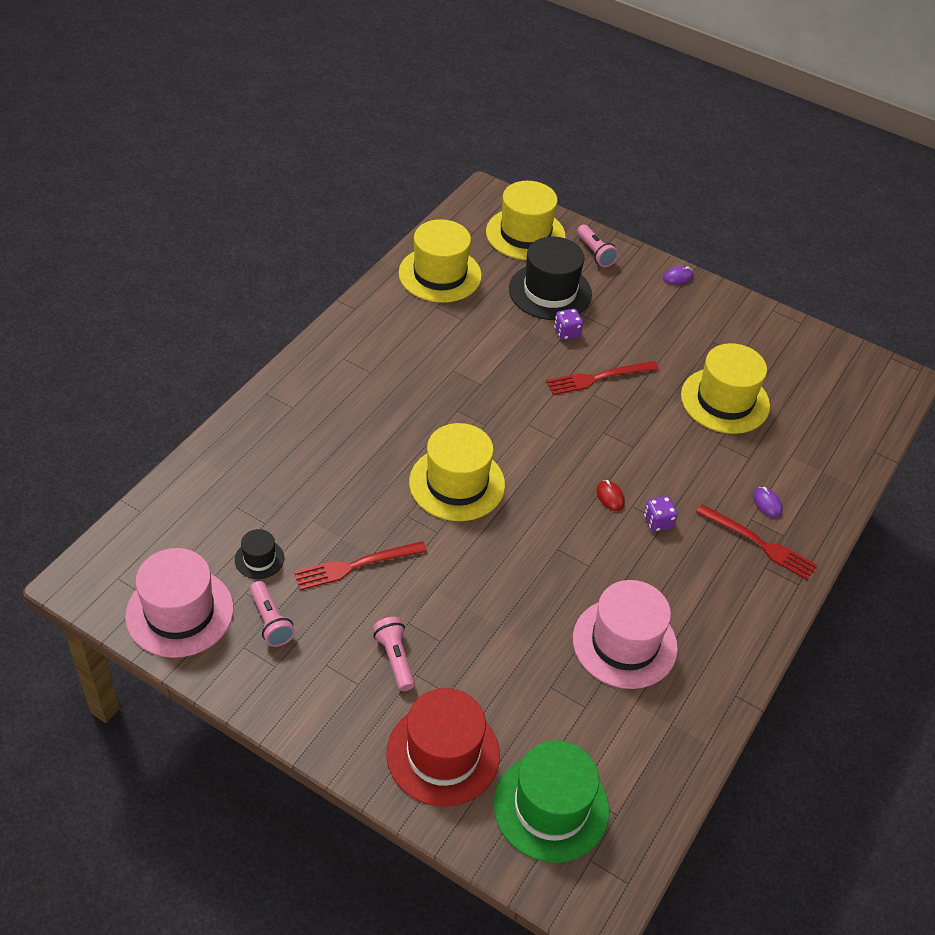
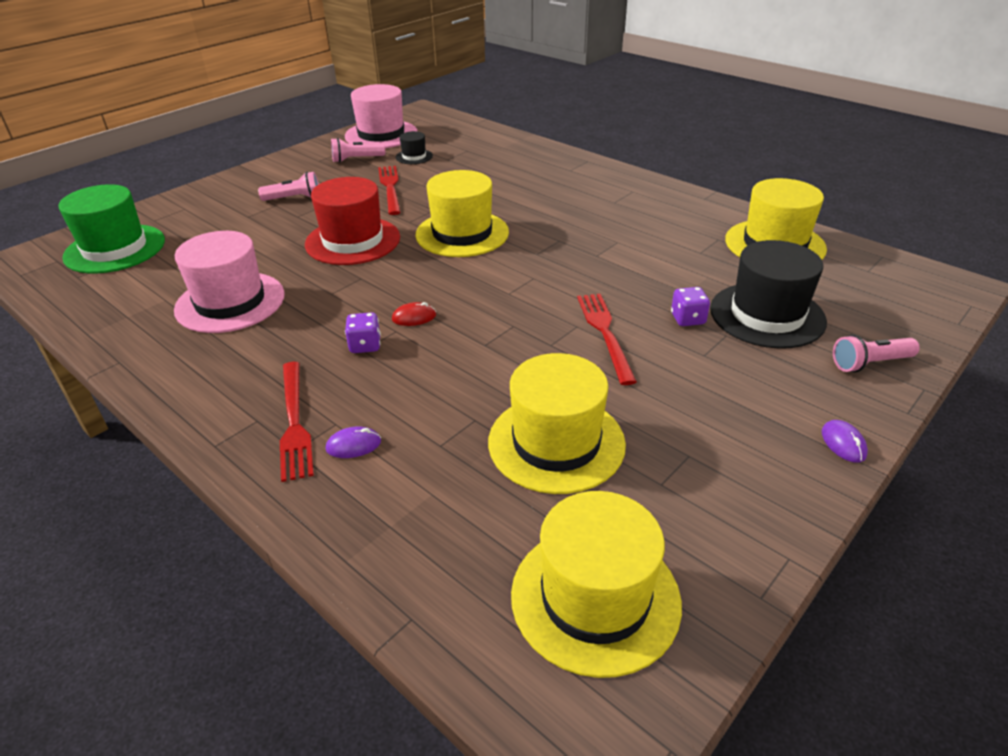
camera: 105 degrees right, 10 degrees down
red hat [386,688,500,807] -> red hat moved to [305,177,400,265]
yellow hat [486,181,566,260] -> yellow hat moved to [511,491,682,678]
red fork [696,504,817,580] -> red fork turned 60 degrees counterclockwise [280,362,314,482]

